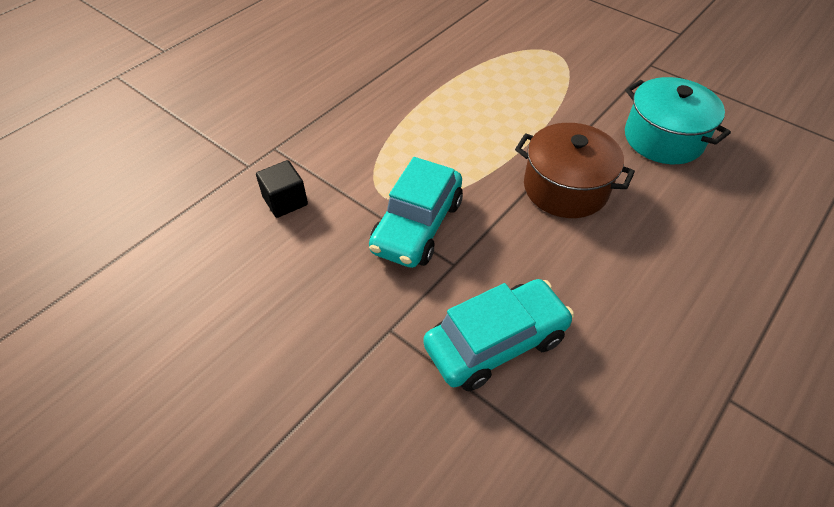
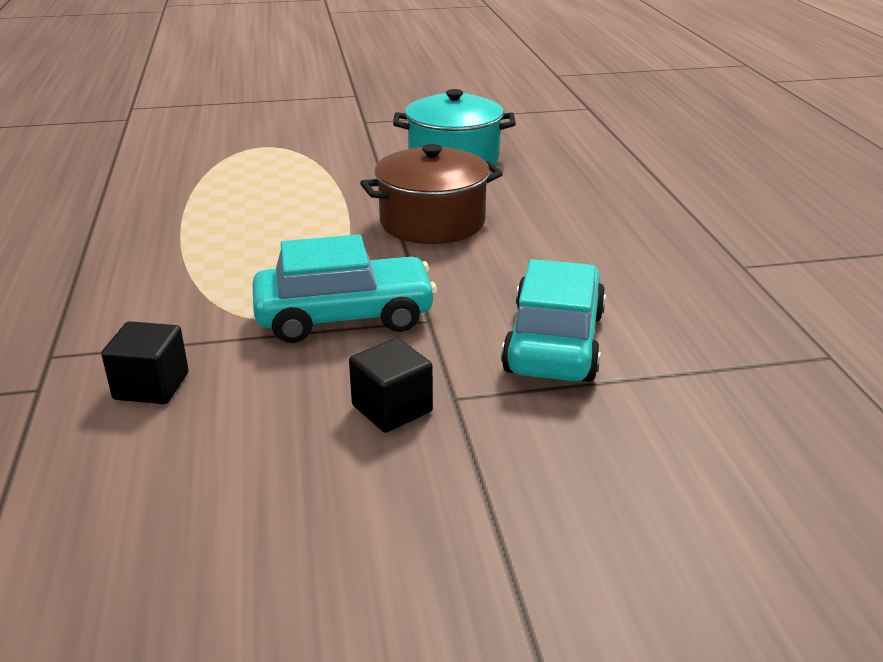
camera: 50 degrees left, 20 degrees down
turquoise car [369,157,463,268] -> turquoise car turned 75 degrees counterclockwise [253,235,437,343]
none -> black cube [349,338,433,433]

